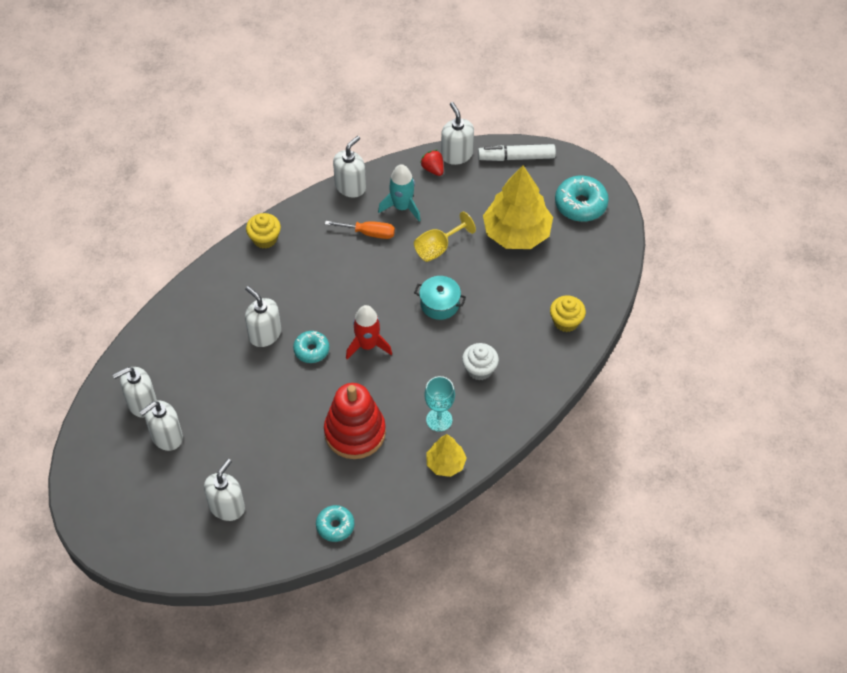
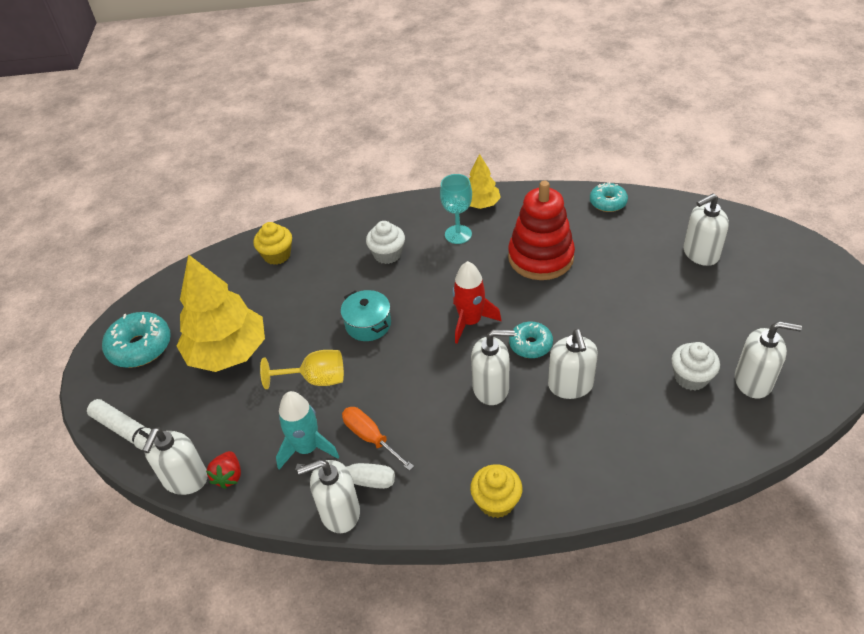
camera: 140 degrees left, 10 degrees down
white soap dispenser [140,401,183,451] -> white soap dispenser moved to [471,329,515,405]
none -> white screwdriver [295,463,395,489]
none -> white cupcake [671,342,720,391]

